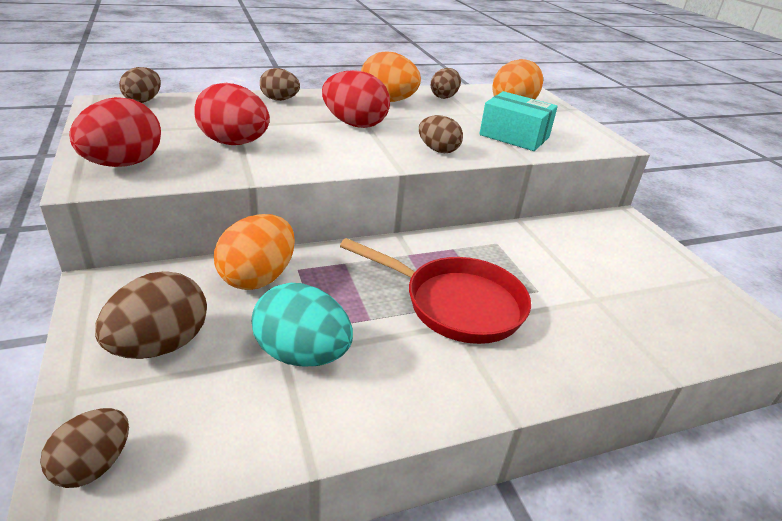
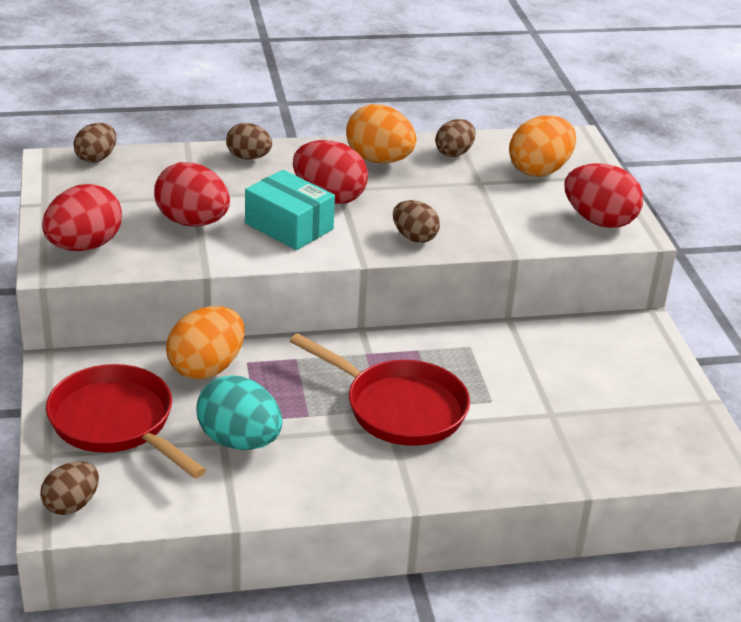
camera: 10 degrees right, 0 degrees up
brown egg [95,271,207,359] -> red pan [46,364,206,479]
turquoise box [479,91,558,151] -> turquoise box moved to [245,170,335,250]
none -> red egg [564,163,643,228]

